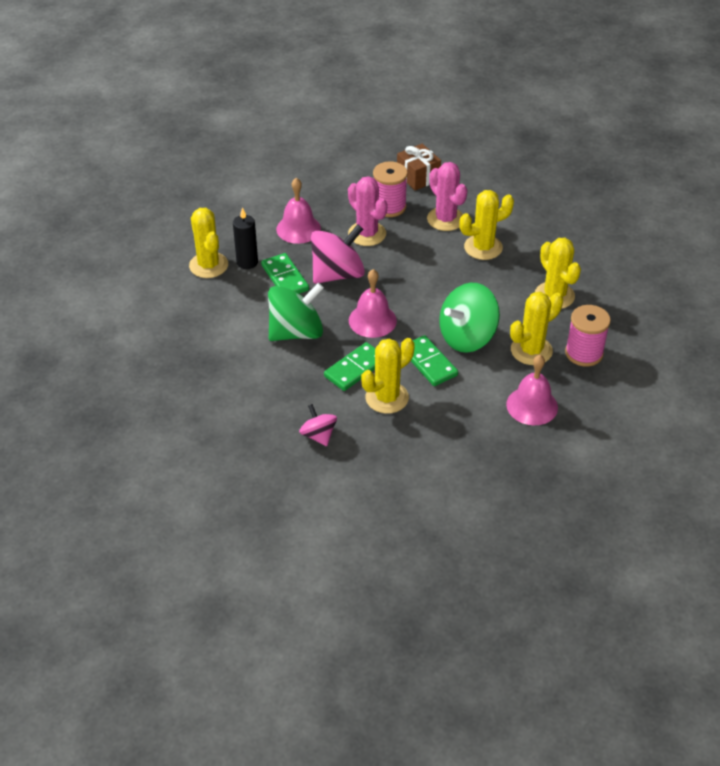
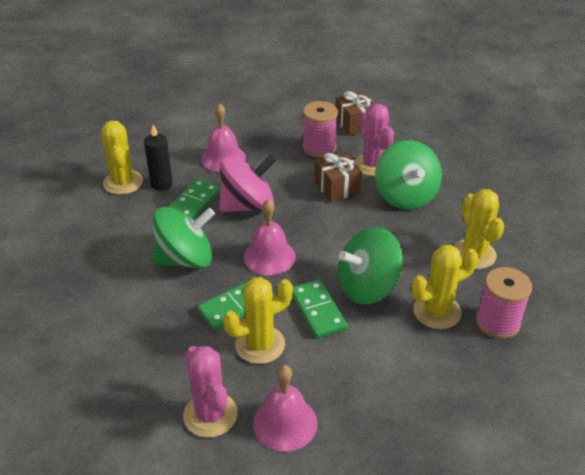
camera: 10 degrees right, 5 degrees down
green domino [261,253,309,294] -> green domino turned 45 degrees clockwise [168,178,221,219]
pink spinning top [299,404,337,446] -> none
pink cactus [348,176,388,246] -> pink cactus moved to [183,346,238,438]
yellow cactus [459,190,514,260] -> green spinning top [375,140,442,210]
pink bell [506,355,558,425] -> pink bell moved to [253,365,318,452]
none -> brown gift [315,152,362,202]

